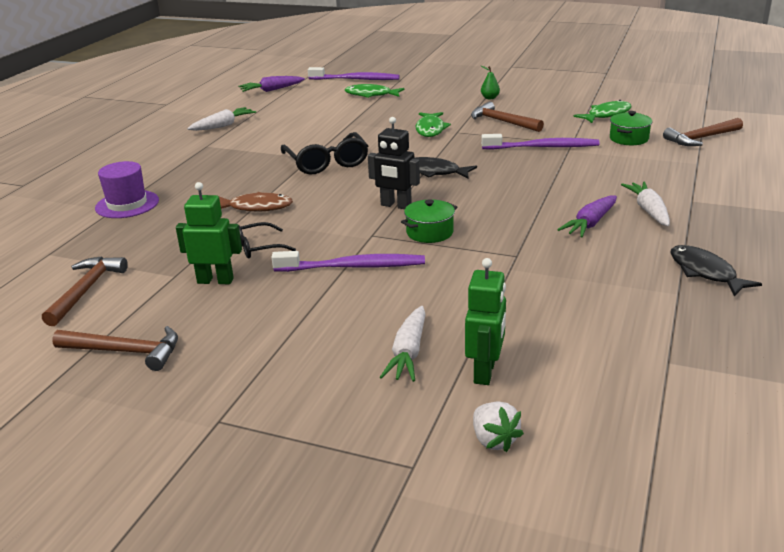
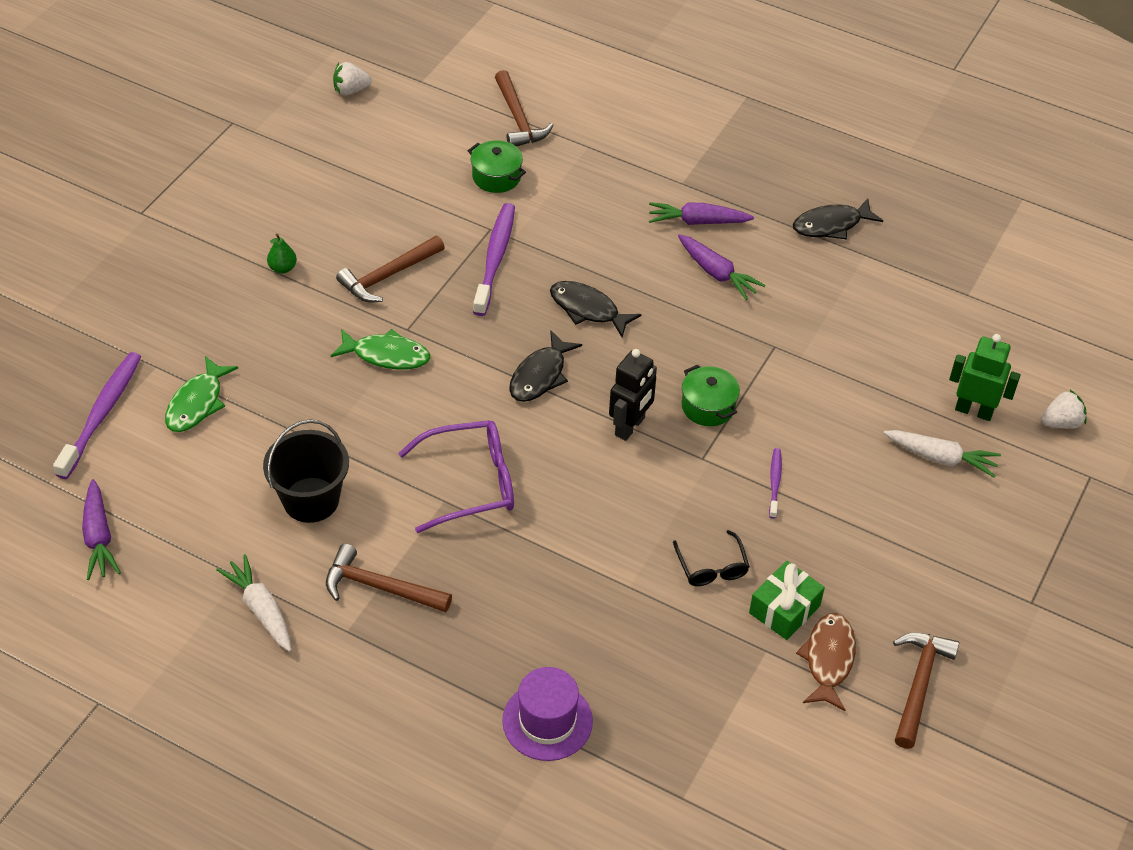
camera: 85 degrees left, 20 degrees up
brown hammer [42,256,128,326] -> brown hammer moved to [326,544,452,612]
green robot [176,182,242,284] -> green gift [749,561,825,640]
brown fish [219,192,293,212] -> brown fish moved to [796,613,856,711]
purple toothbrush [271,251,425,272] -> purple toothbrush [769,448,782,519], size x0.51
black glasses [281,132,368,174] -> purple glasses [398,420,514,533]
green fish [574,100,632,123] -> none
white carrot [621,182,670,226] -> purple carrot [649,202,754,225]
none -> black bucket [263,419,349,523]
none -> white strawberry [333,62,372,95]
none -> black fish [550,281,642,338]

